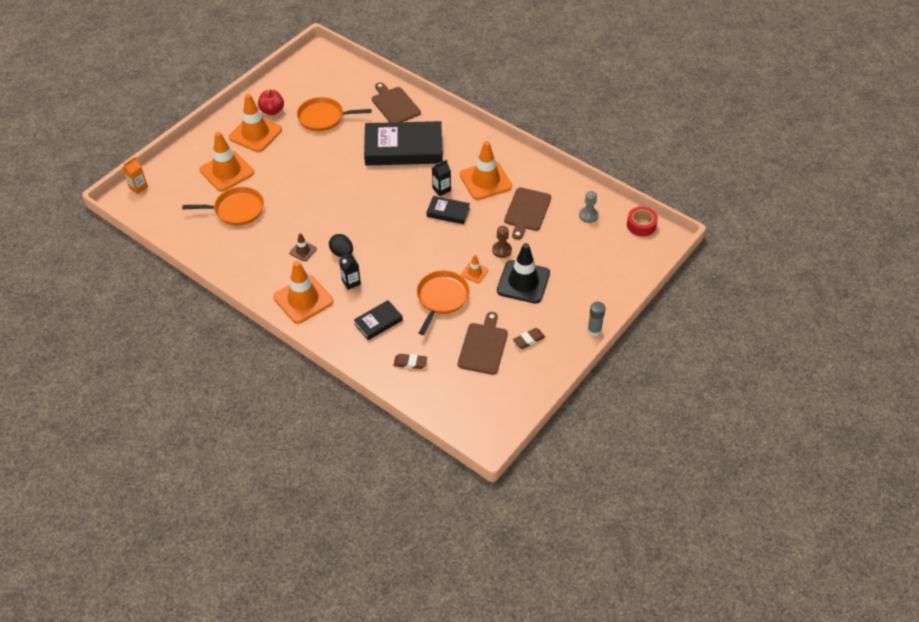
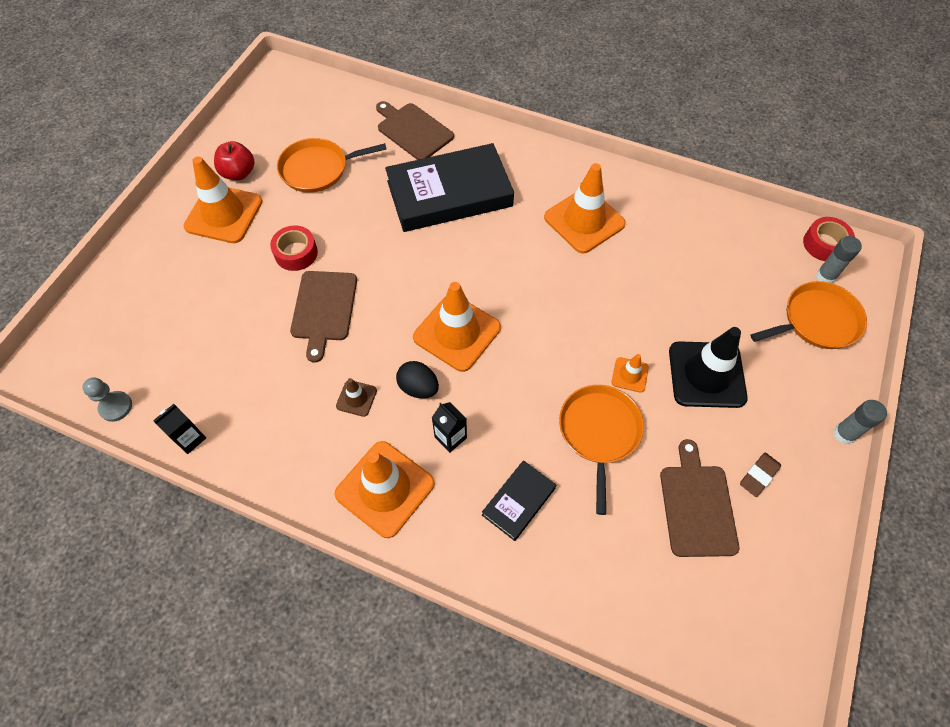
camera: 15 degrees left, 10 degrees up
orange carton [122,157,148,194] -> none
orange pan [182,187,264,226] -> orange pan moved to [750,281,867,349]
orange traffic cone [200,132,254,191] -> orange traffic cone moved to [413,282,501,372]
brown eraser [394,354,427,369] -> none
black book [427,196,470,224] -> none
black carton [432,160,451,196] -> black carton moved to [153,404,206,454]
brown pawn [492,226,512,258] -> none
brown cutting board [504,187,551,240] -> brown cutting board moved to [290,271,357,363]
grey pawn [579,191,598,223] -> grey pawn moved to [82,377,132,422]
none -> red tape [270,225,318,271]
none -> grey glue stick [816,236,862,283]

